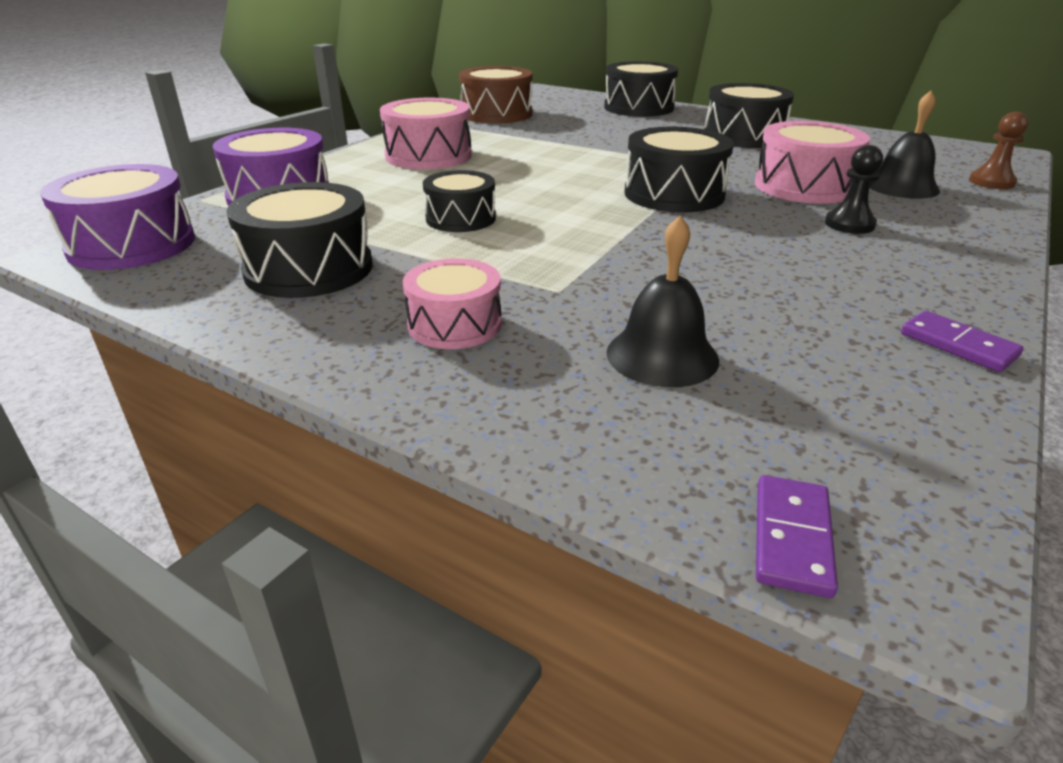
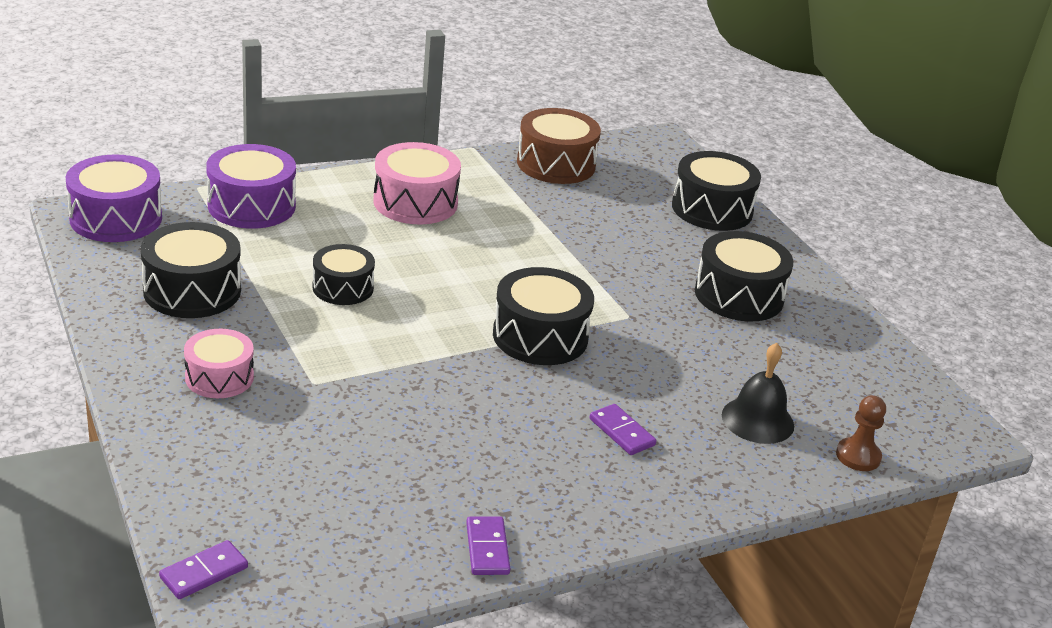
camera: 30 degrees right, 0 degrees up
black bell [606,216,719,387] -> none
pink drum [755,121,870,204] -> none
black pawn [825,145,883,234] -> purple domino [590,404,656,455]

